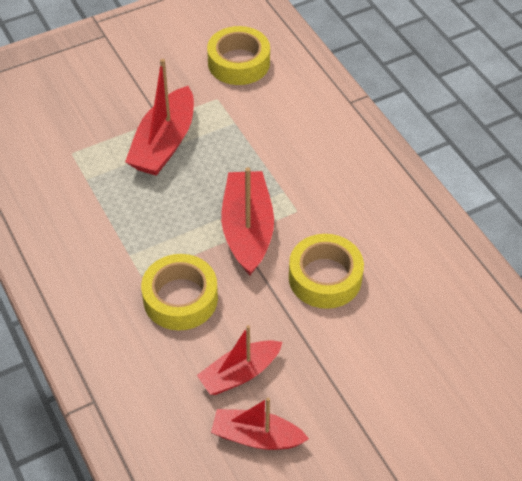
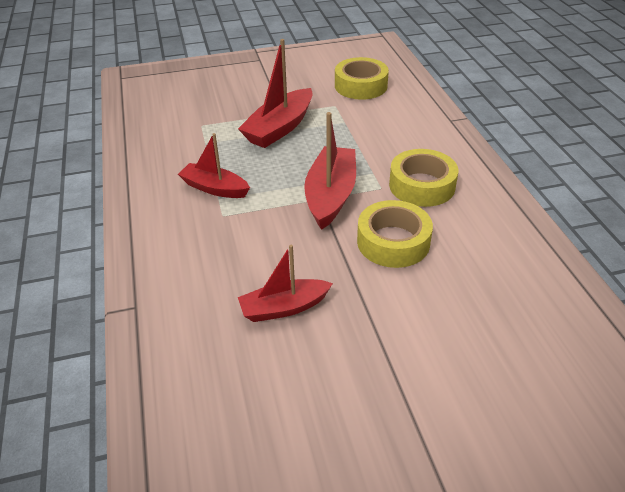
camera: 15 degrees right, 10 degrees down
yellow tape [141,254,218,330] -> yellow tape moved to [389,149,458,207]
red boat [211,398,309,450] -> red boat moved to [178,133,250,198]

